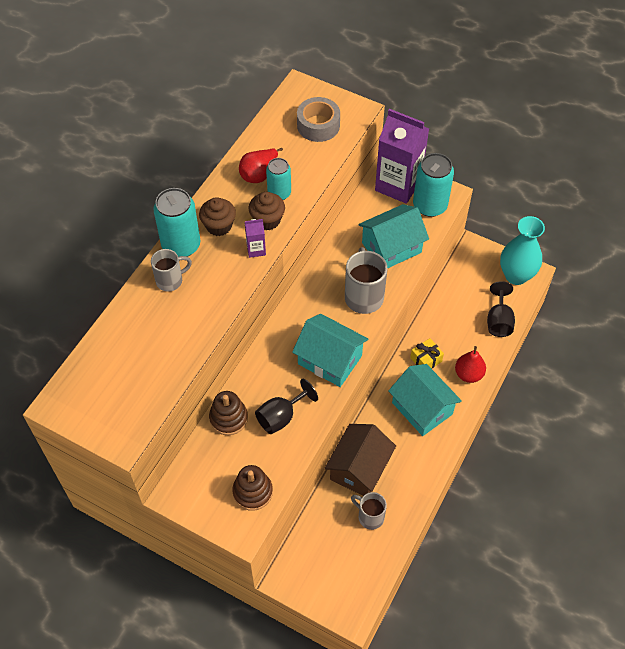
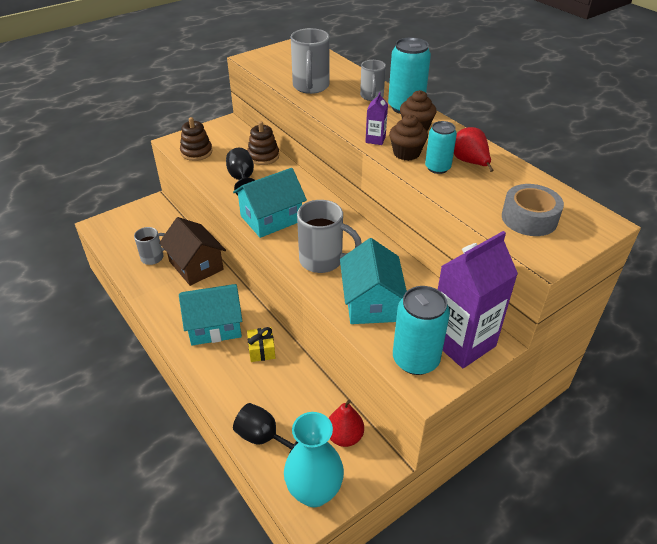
camera: 115 degrees right, 15 degrees down
red pear [455,346,486,383] -> red pear moved to [329,400,364,447]
none -> grey mug [291,28,330,94]

